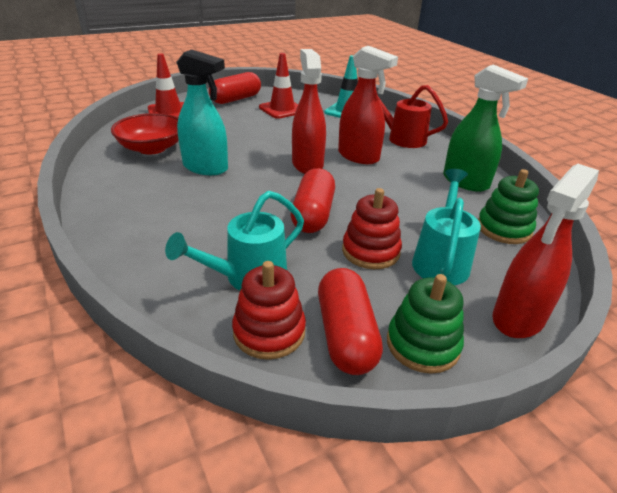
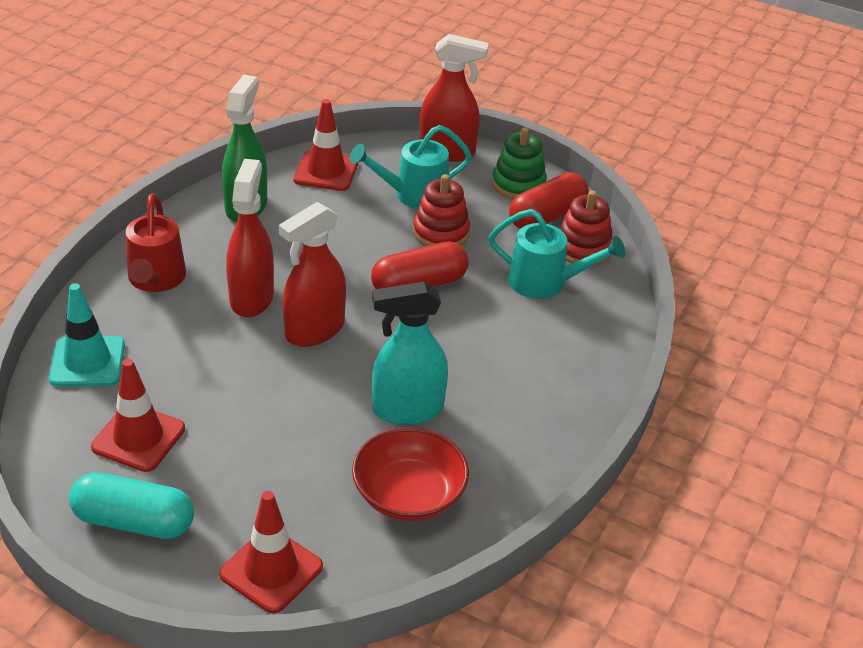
camera: 125 degrees left, 5 degrees up
turquoise spray bottle [176,49,228,175] -> turquoise spray bottle turned 90 degrees counterclockwise [372,282,448,425]
red capsule [209,72,261,104] -> turquoise capsule [69,473,194,539]
green stacking toy [478,169,539,244] -> red traffic cone [293,99,358,191]

